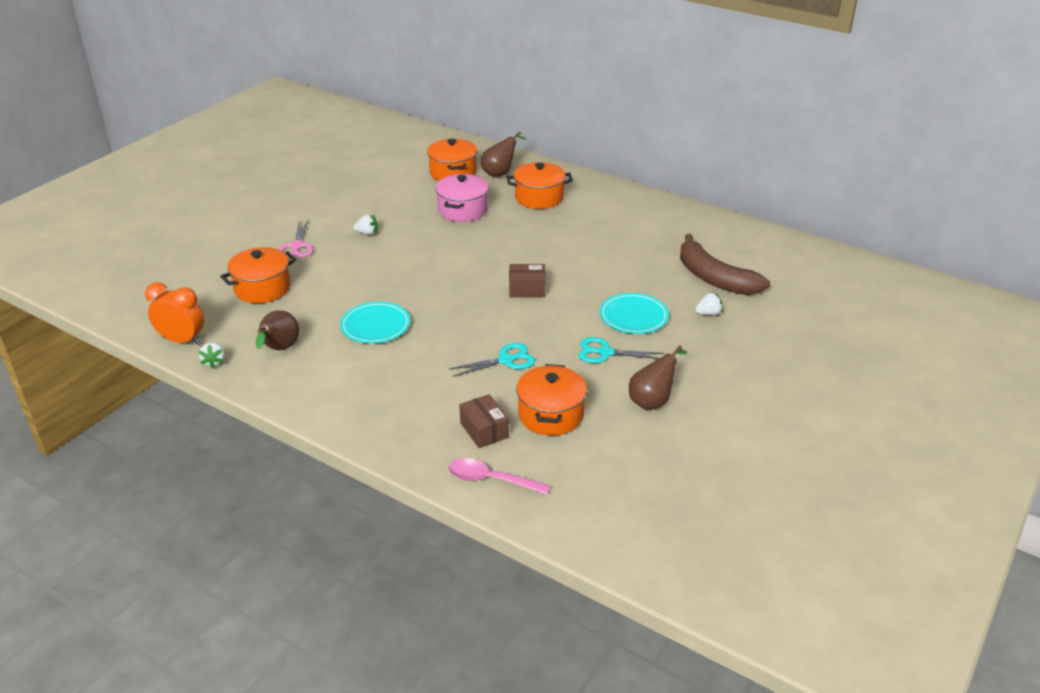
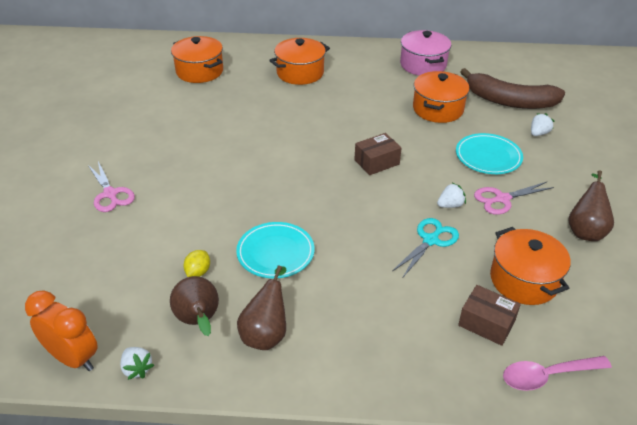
camera: 30 degrees left, 5 degrees up
orange clock [145,282,204,345] -> orange clock turned 45 degrees clockwise [25,290,98,371]
orange pot [220,247,296,303] -> orange pot moved to [413,71,470,123]
white strawberry [354,214,378,235] -> white strawberry moved to [437,183,466,208]
pink pot [435,174,489,222] -> pink pot moved to [400,30,451,76]
brown pear [481,131,526,177] -> brown pear moved to [237,265,286,350]
turquoise scissors [578,337,664,363] -> pink scissors [474,182,554,215]
none -> yellow lemon [183,250,210,277]

